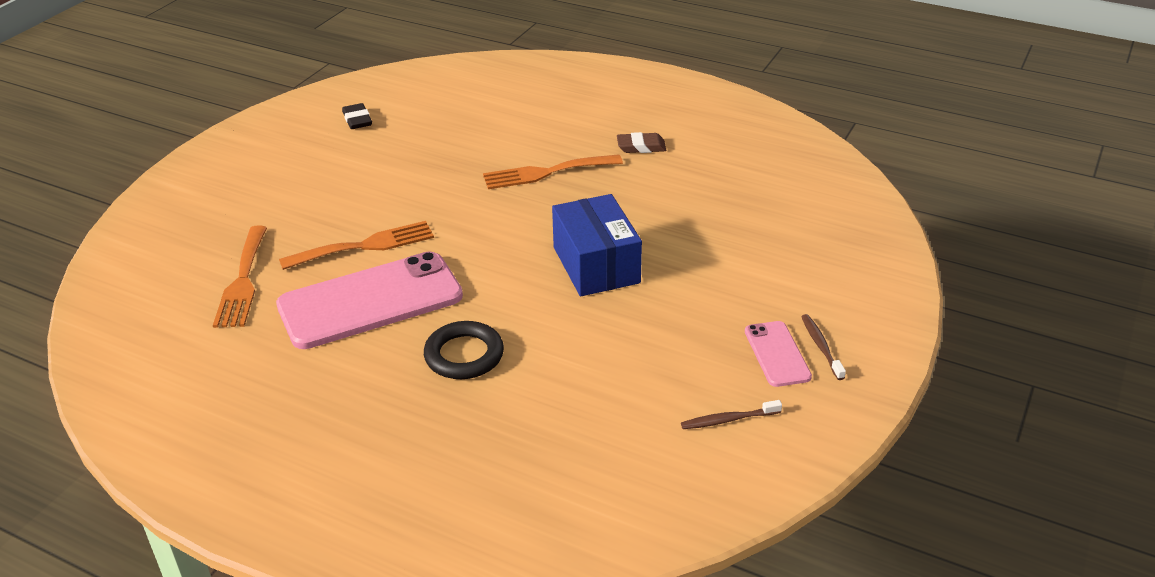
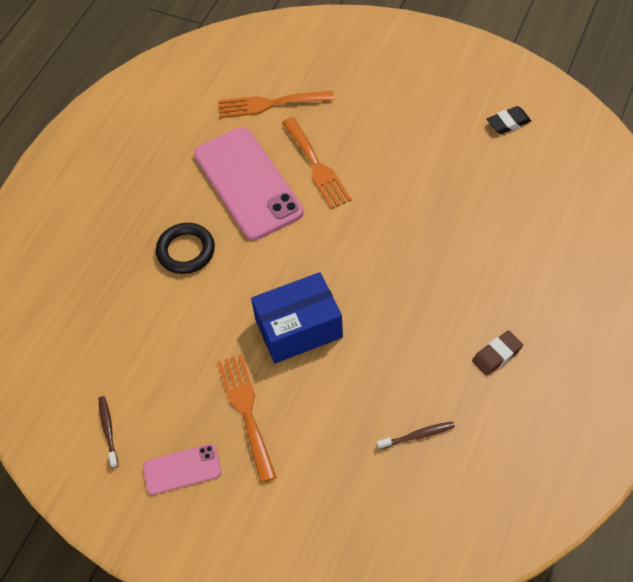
camera: 90 degrees right, 20 degrees up
orange fork [483,154,623,189] -> orange fork moved to [217,354,277,483]
brown eraser [617,132,666,153] -> brown eraser turned 60 degrees clockwise [472,330,523,376]
brown toothbrush [801,314,846,380] -> brown toothbrush moved to [377,421,455,450]

